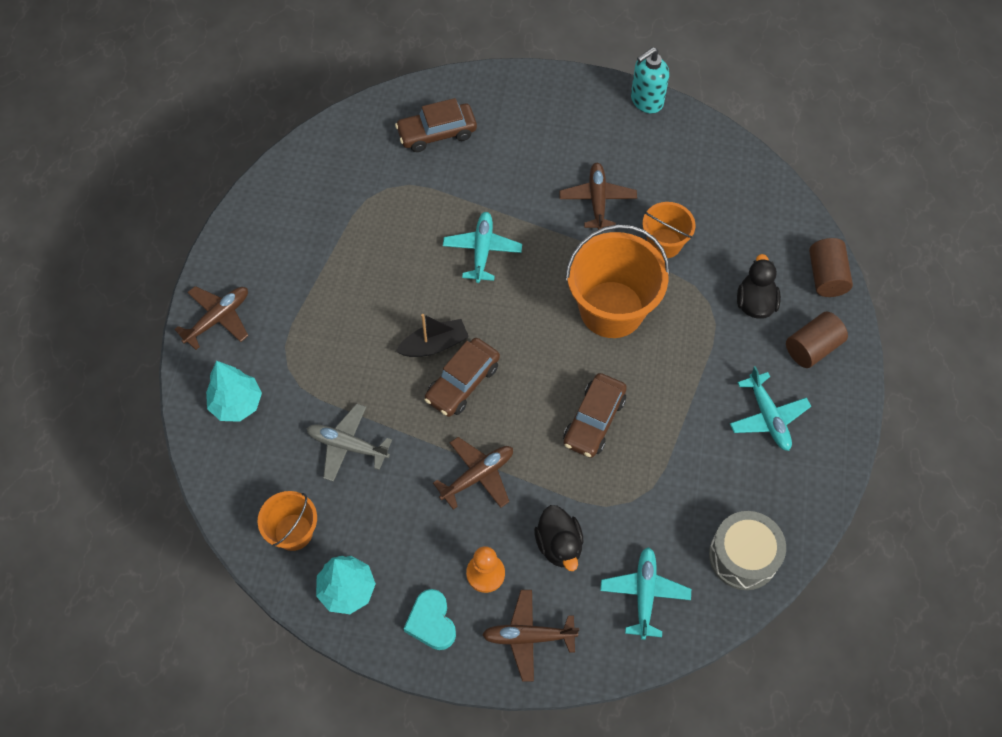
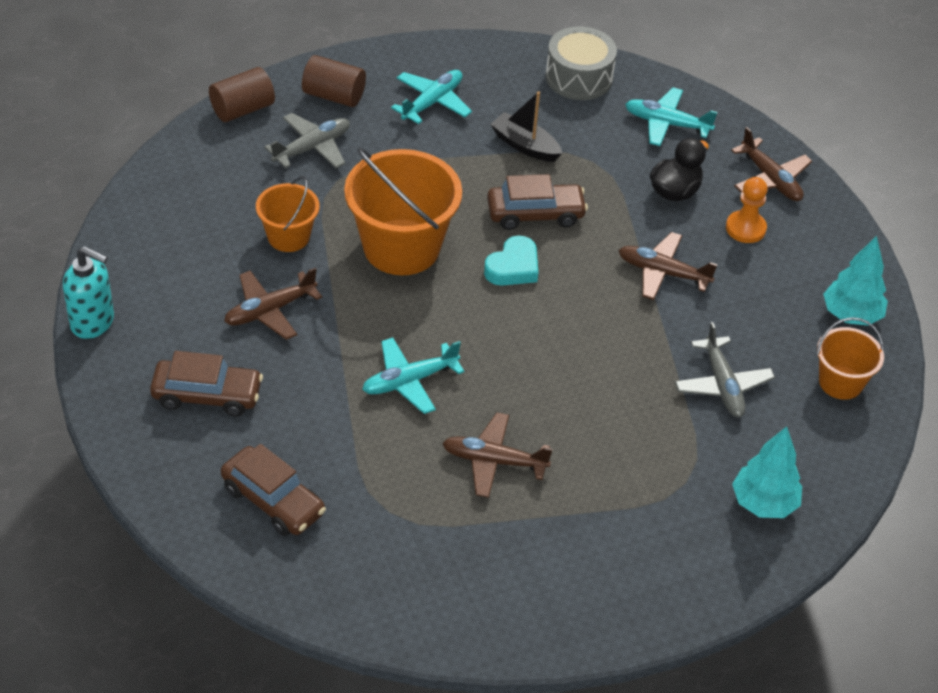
camera: 125 degrees left, 15 degrees down
brown plane [174,286,248,350] -> brown plane moved to [442,413,553,498]
black boat [396,314,469,357] -> black boat moved to [490,91,562,162]
turquoise heart [403,589,456,650] -> turquoise heart moved to [484,235,538,286]
brown car [424,338,500,417] -> brown car moved to [150,351,263,416]
turquoise plane [600,547,691,640] -> turquoise plane turned 45 degrees clockwise [625,87,718,146]
black duck [737,254,781,318] -> grey plane [264,113,350,168]

